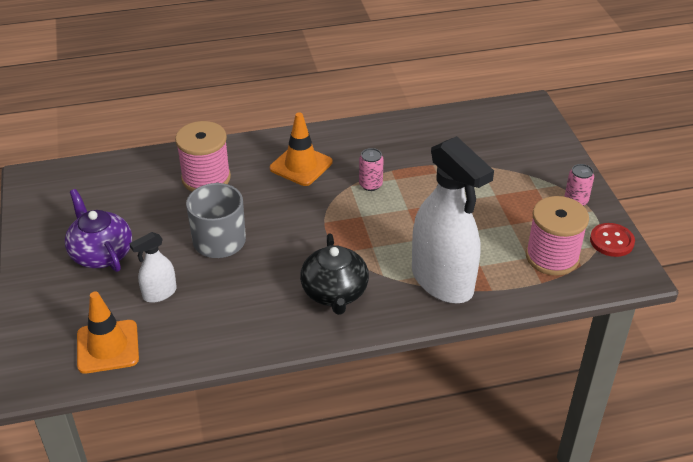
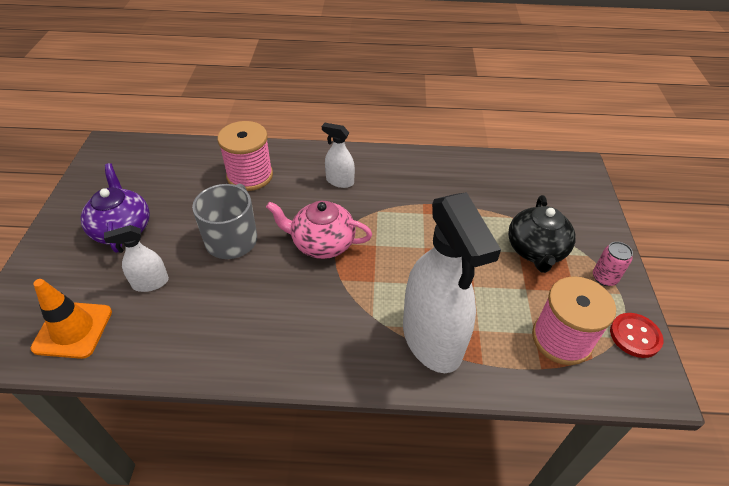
camera: 15 degrees right, 5 degrees up
orange traffic cone [270,112,332,186] -> white spray bottle [322,123,355,188]
black teapot [300,234,369,315] -> black teapot moved to [508,195,576,273]
pink can [359,148,384,191] -> none
none -> pink teapot [266,201,372,259]

